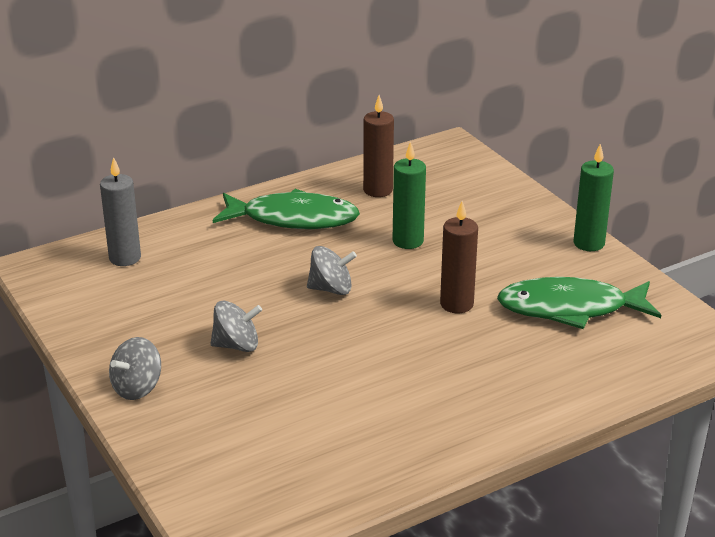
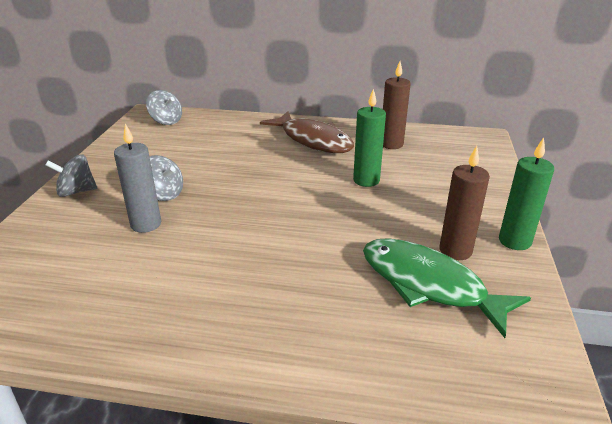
camera: 40 degrees right, 0 degrees up
grey candle [100,157,141,266] -> grey candle moved to [114,124,161,233]
green fish [213,189,360,229] -> brown fish [260,111,354,153]
grey spinning top [307,246,357,295] -> grey spinning top moved to [146,90,182,125]
brown candle [440,201,478,313] -> brown candle moved to [439,146,490,260]

